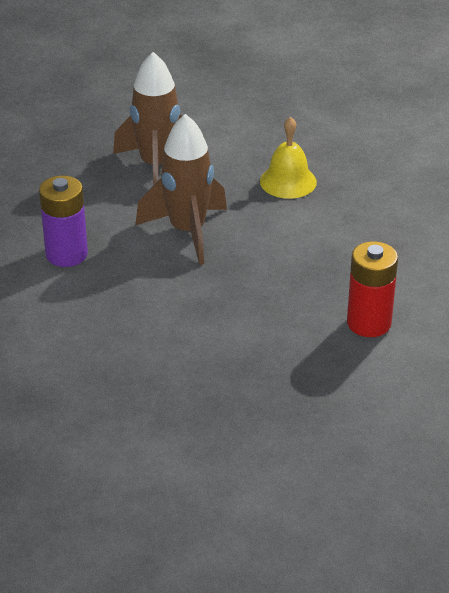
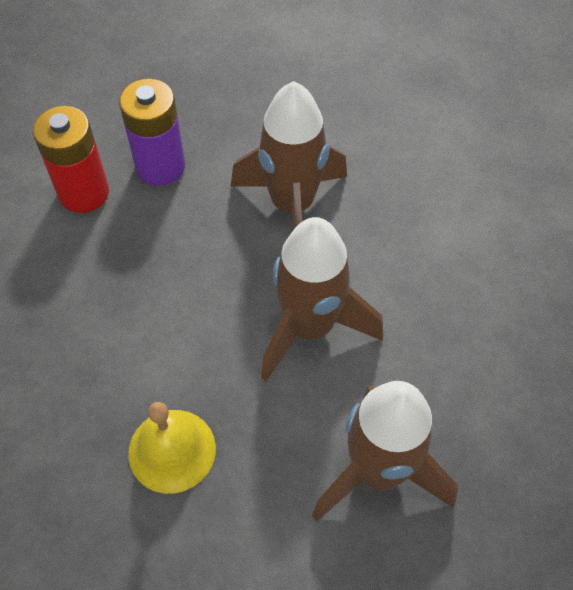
camera: 175 degrees right, 20 degrees up
purple battery [39,176,88,267] -> purple battery moved to [119,79,185,186]
none -> brown rocket [231,81,347,229]

